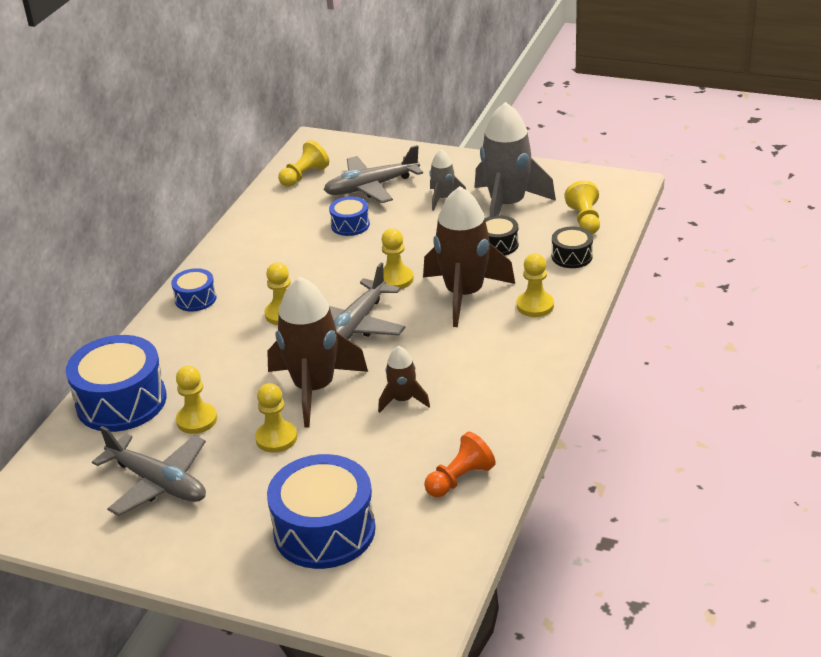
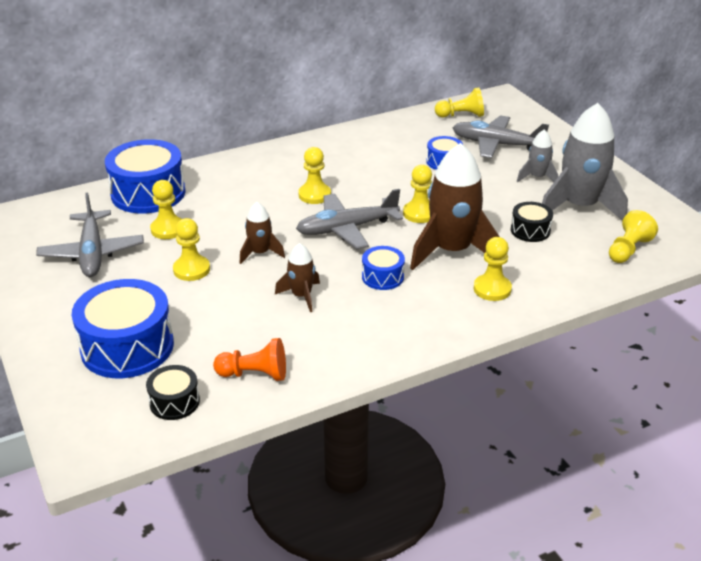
camera: 40 degrees right, 0 degrees up
blue drum [171,268,216,311] -> blue drum moved to [362,246,405,290]
brown rocket [267,276,368,427] -> brown rocket [240,202,285,264], size x0.50
black drum [552,226,593,268] -> black drum moved to [146,365,200,420]

